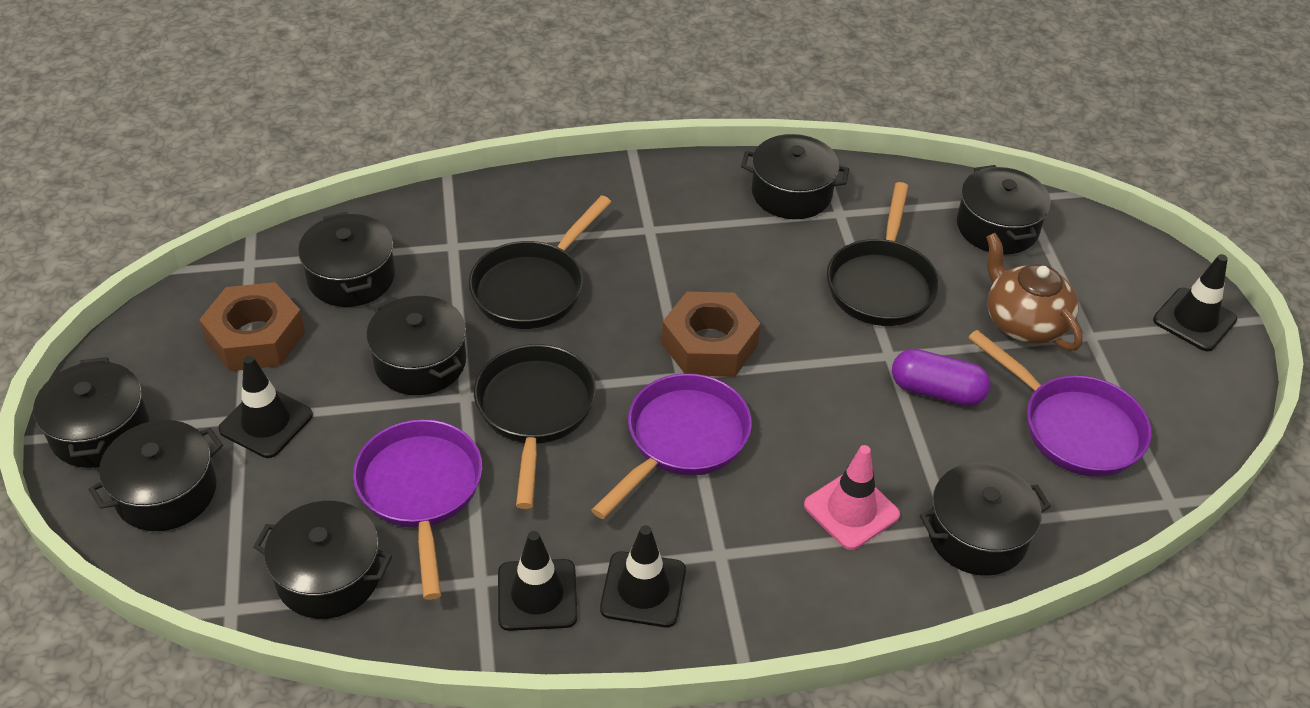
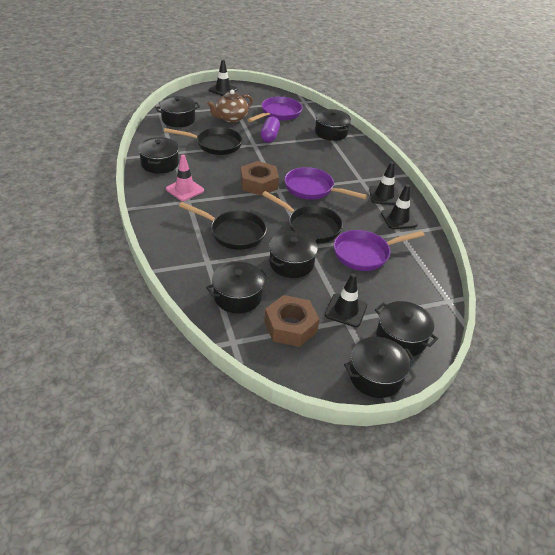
camera: 100 degrees left, 5 degrees down
black pot [253,501,392,619] -> none
black pan [474,344,596,509] -> black pan turned 135 degrees counterclockwise [262,191,343,243]
pink traffic cone [804,445,900,550] -> pink traffic cone moved to [166,155,204,201]

